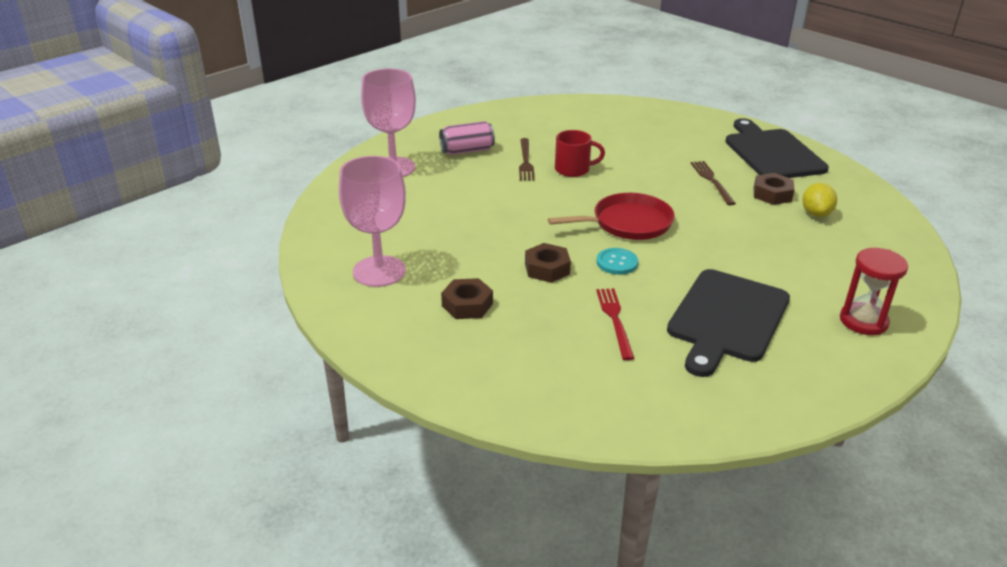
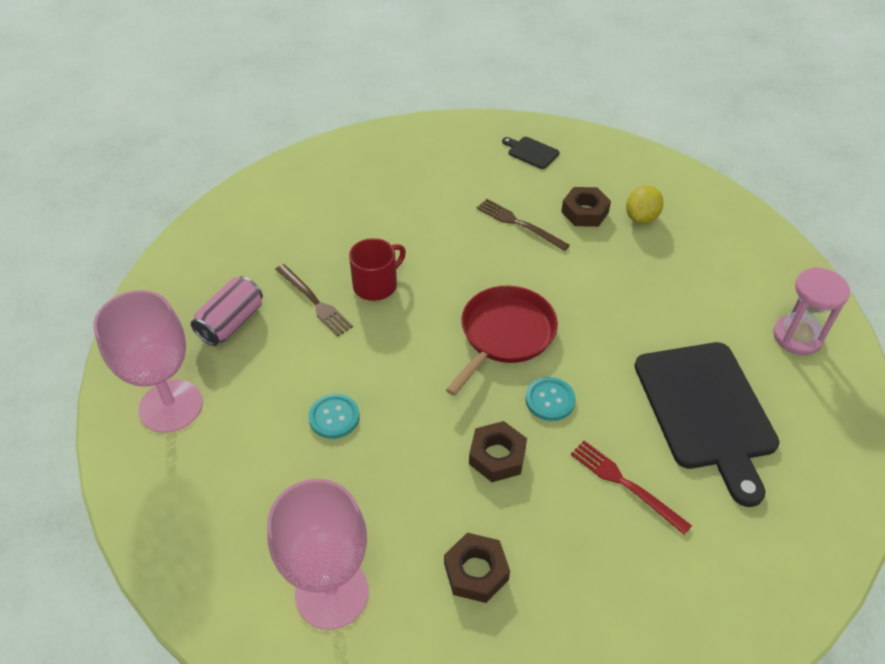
camera: 40 degrees left, 15 degrees up
black cutting board [725,118,829,178] -> black cutting board [502,137,560,169], size x0.41
yellow lemon [802,183,837,217] -> yellow lemon turned 60 degrees clockwise [626,185,663,224]
red hourglass [840,248,908,335] -> pink hourglass [773,267,850,355]
none -> turquoise button [308,394,360,439]

